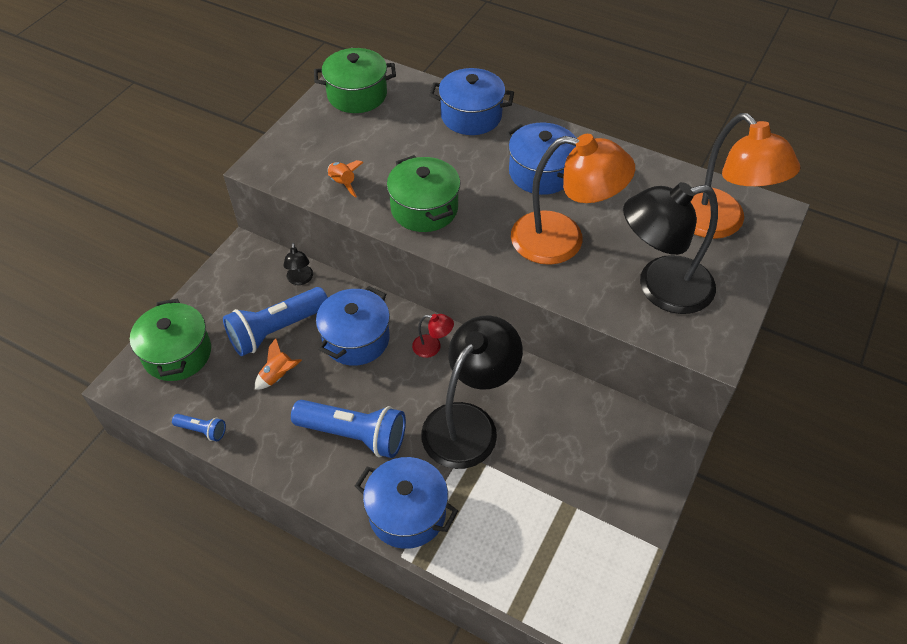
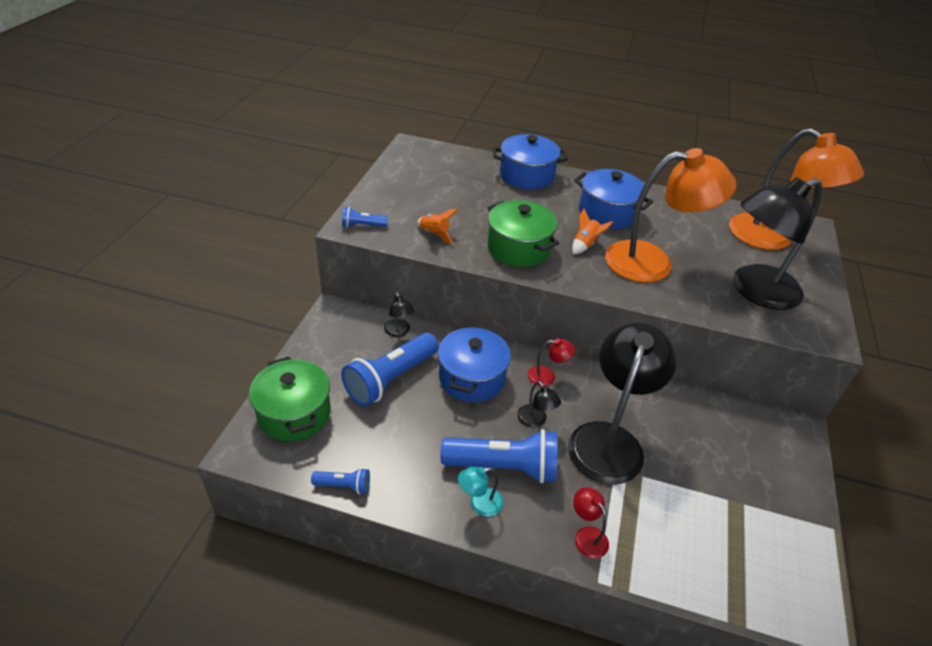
camera: 15 degrees left, 10 degrees down
orange rocket [255,338,302,389] -> orange rocket moved to [572,208,613,254]
green pot [314,48,396,113] -> none
blue pot [355,457,458,549] -> red lamp [573,487,609,559]
none -> blue flashlight [342,207,388,227]
none -> turquoise lamp [458,467,503,517]
none -> black lamp [517,381,561,428]

